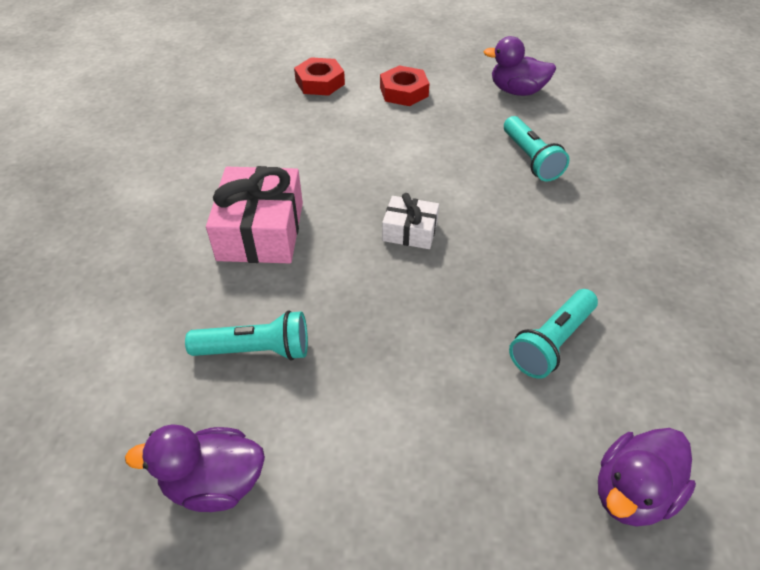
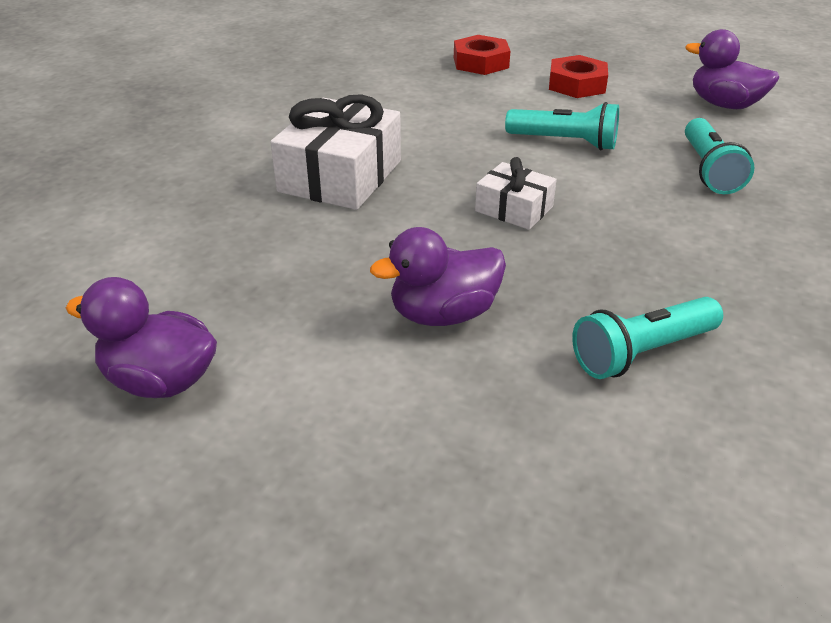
camera: 20 degrees right, 10 degrees down
turquoise flashlight [185,310,308,361] -> turquoise flashlight moved to [505,102,619,150]
pink gift [206,166,303,263] -> white gift [270,94,401,210]
purple duck [598,428,696,527] -> purple duck moved to [370,227,506,326]

